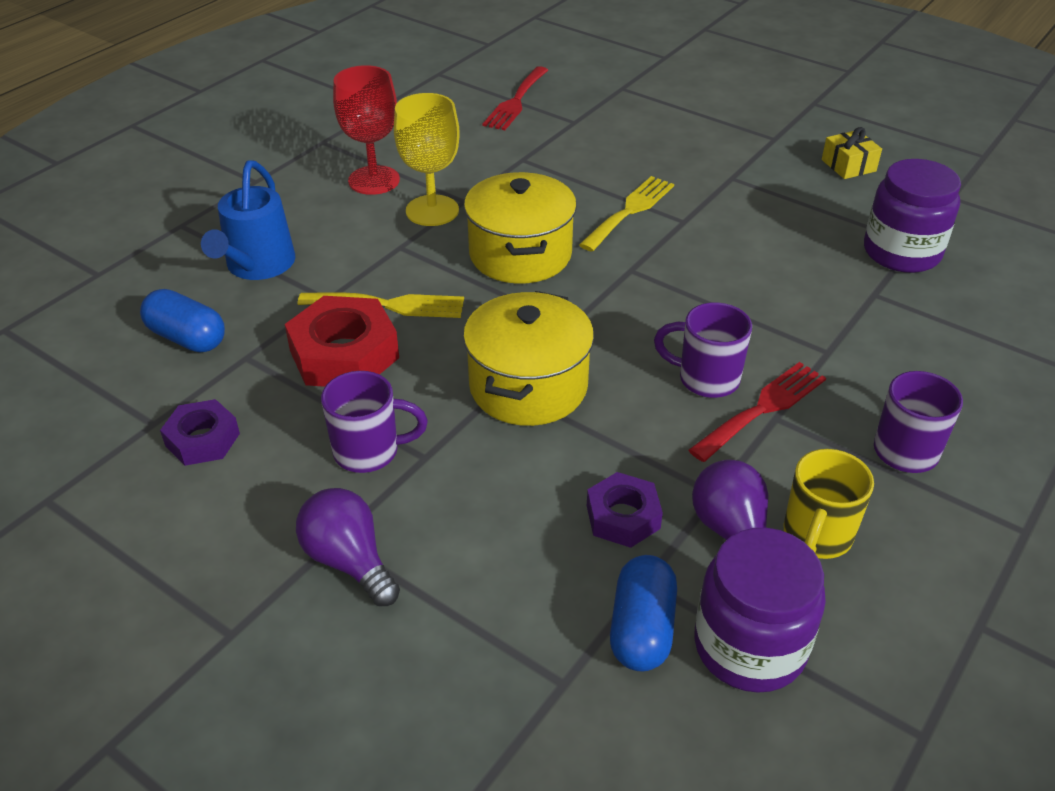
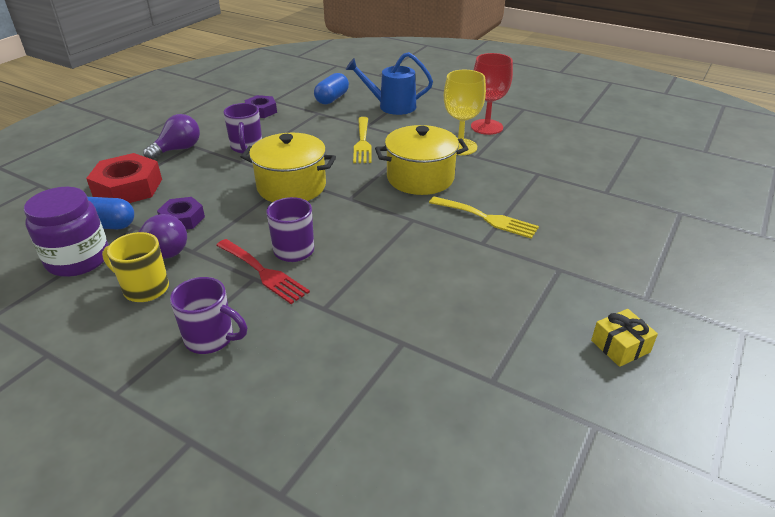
camera: 85 degrees right, 5 degrees down
red nut [285,296,399,387] -> red nut moved to [86,153,162,203]
red fork [482,66,548,130] -> none
purple jar [864,159,961,273] -> none

